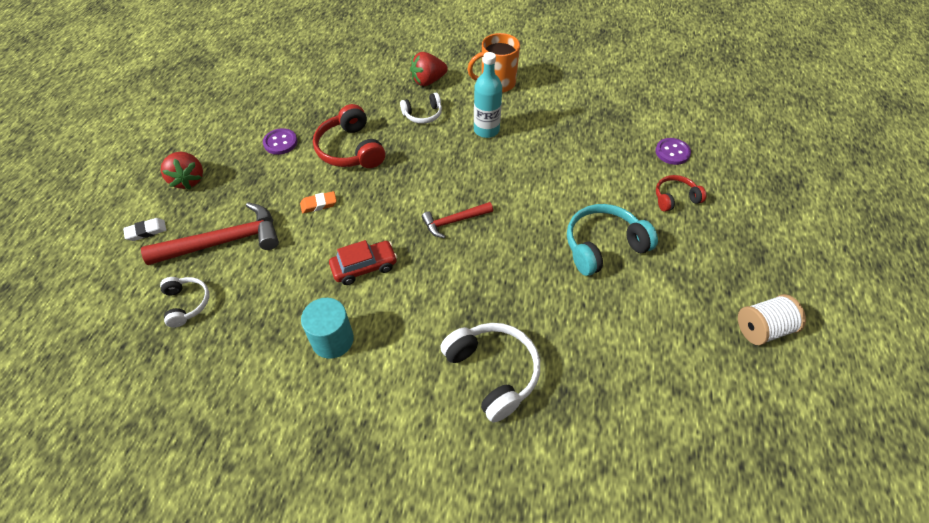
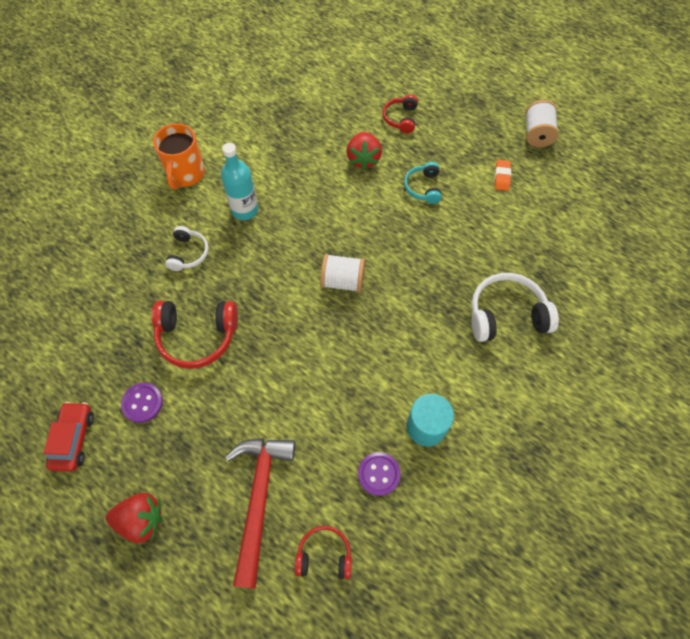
camera: 65 degrees left, 10 degrees up
white eraser [123,218,166,241] -> none
white headphones [160,277,209,327] -> red headphones [295,526,352,579]
orange eraser [300,191,337,213] -> orange eraser moved to [495,160,511,191]
red car [329,240,397,285] -> red car moved to [44,402,94,472]
red strawberry [410,52,448,86] -> red strawberry moved to [347,132,382,170]
red hammer [422,202,493,238] -> white spool [320,254,365,293]
turquoise headphones [567,204,658,276] -> turquoise headphones [404,162,442,204], size x0.59
purple button [655,138,691,165] -> purple button moved to [358,452,401,496]

